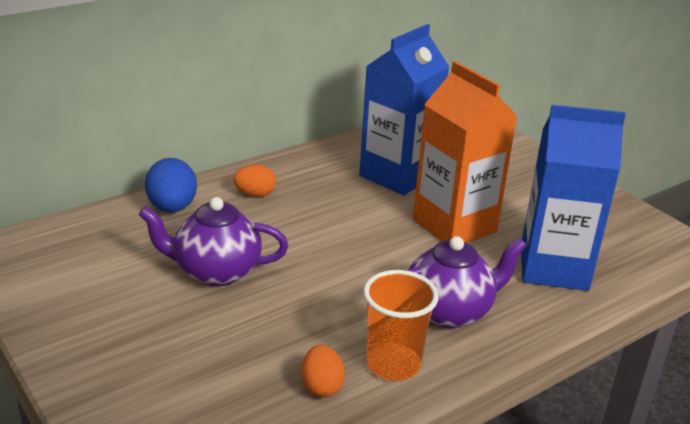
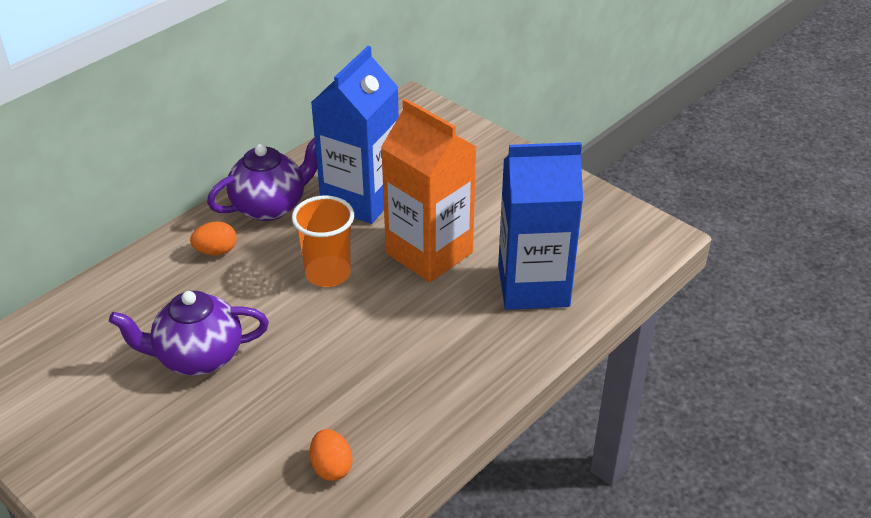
camera: 10 degrees left, 10 degrees up
blue egg [145,158,197,213] -> none
orange cup [363,270,439,381] -> orange cup moved to [292,195,354,287]
purple teapot [406,236,527,328] -> purple teapot moved to [207,137,317,221]

